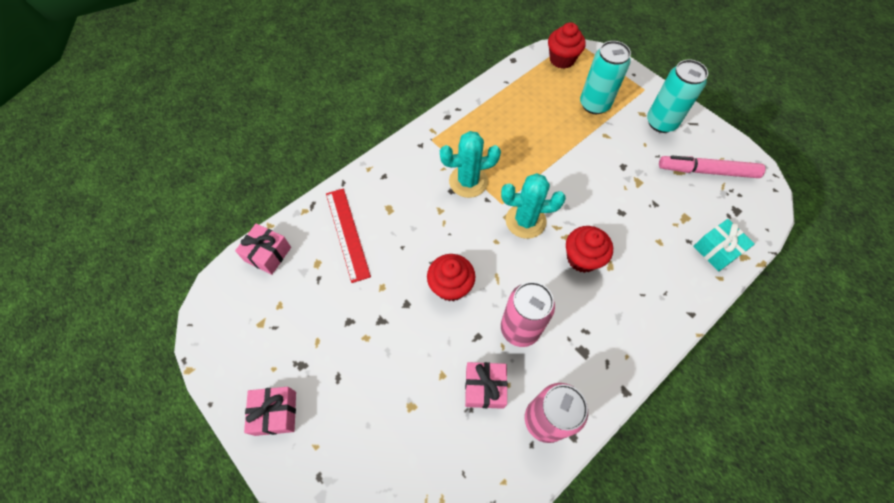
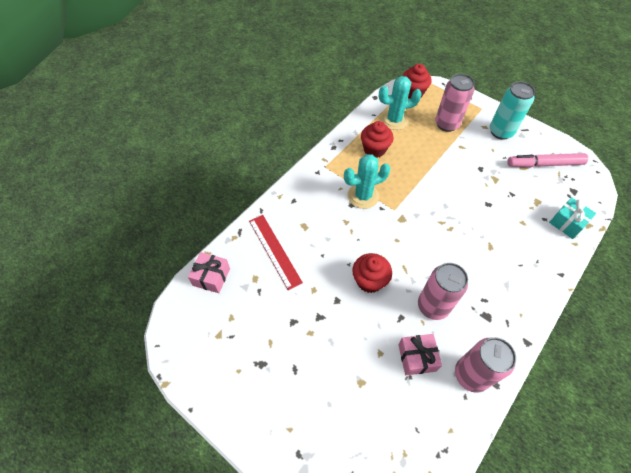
camera: 10 degrees left, 5 degrees down
pink gift [244,387,296,436] -> none
turquoise cactus [501,173,566,239] -> turquoise cactus moved to [379,76,422,130]
red cupcake [566,226,613,273] -> red cupcake moved to [361,121,394,158]
turquoise can [580,41,631,114] -> pink can [435,74,475,132]

